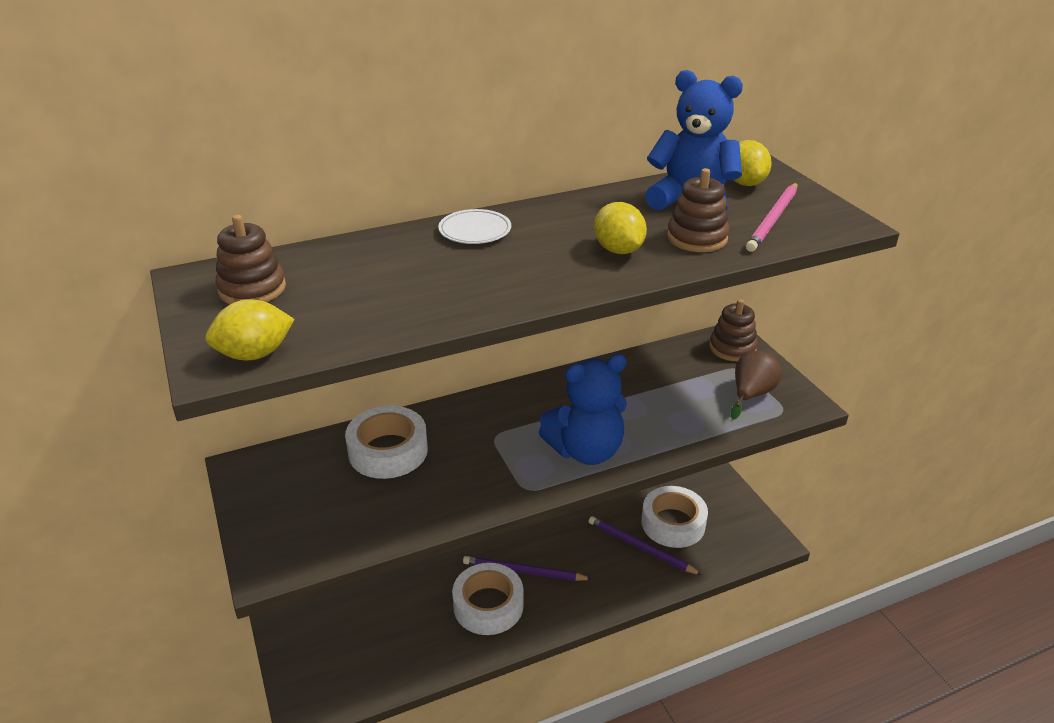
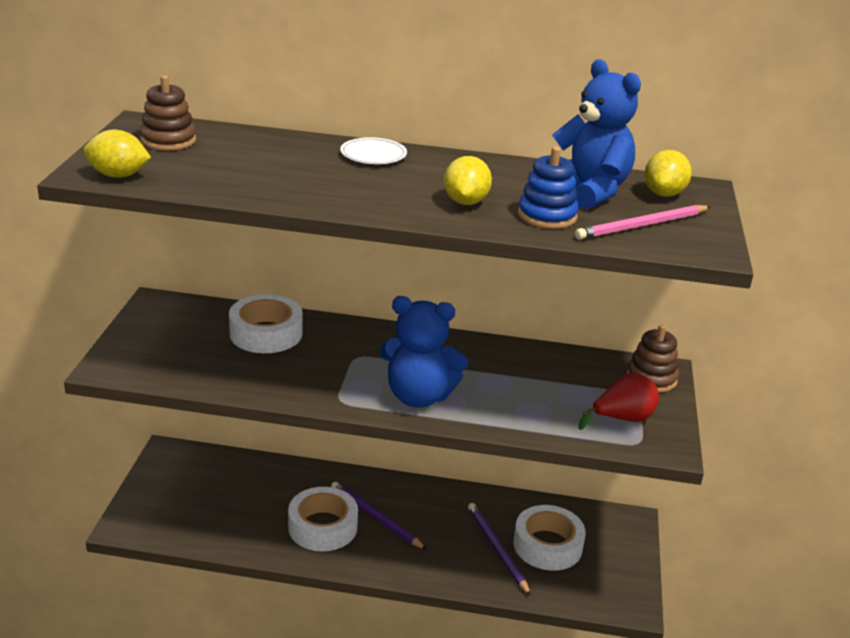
camera: 30 degrees right, 5 degrees down
brown stacking toy [667,168,729,252] -> blue stacking toy [518,147,579,229]
brown pear [731,351,781,420] -> red pear [578,373,659,430]

